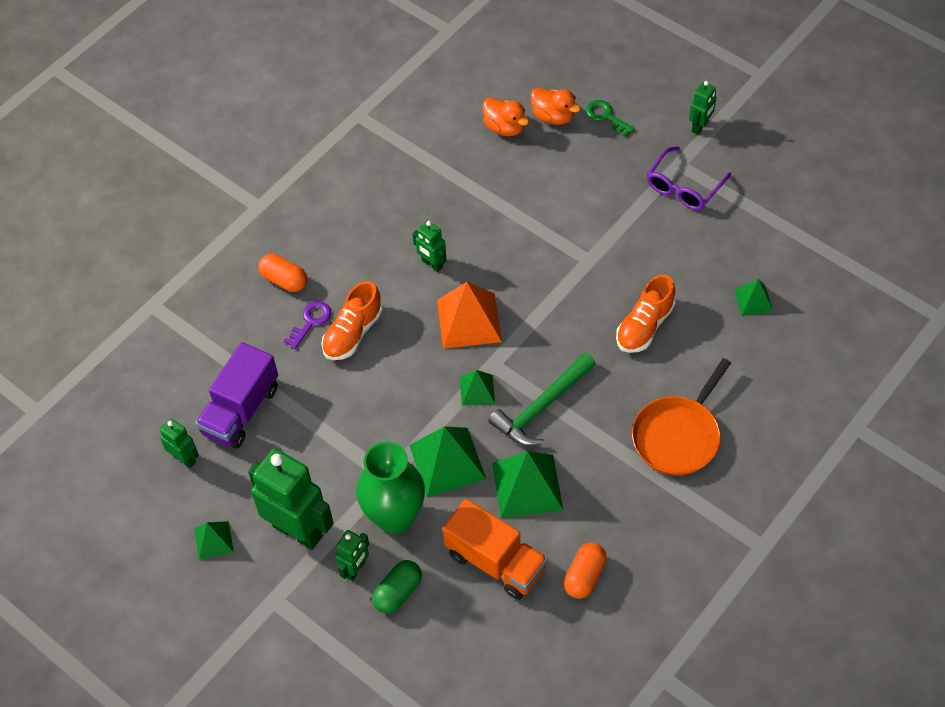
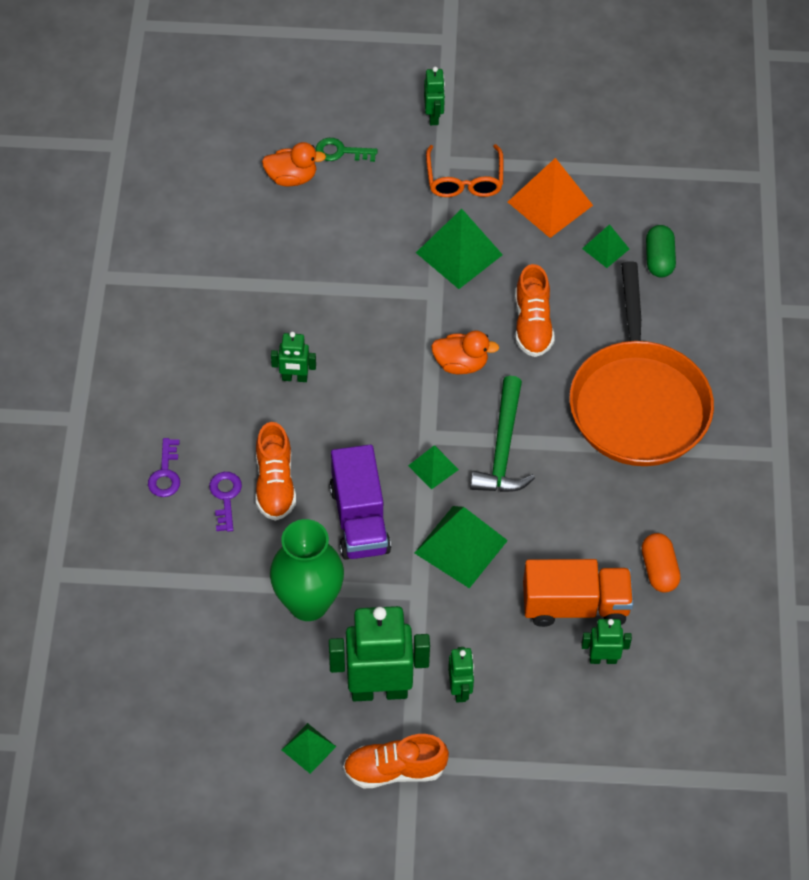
camera: 40 degrees left, 0 degrees up
green robot [160,418,199,468] -> green robot moved to [581,619,632,664]
purple truck [195,342,278,449] -> purple truck moved to [330,445,391,560]
orange capsule [258,254,307,292] -> purple key [148,438,180,497]
green vase [356,441,425,534] -> green vase moved to [270,519,344,621]
green capsule [372,560,422,614] -> green capsule moved to [646,225,676,278]
orange pyramid [437,282,502,349] -> orange pyramid moved to [508,158,593,238]
orange duck [483,97,529,136] -> orange duck moved to [431,330,499,375]
green pyramid [492,451,563,518] -> green pyramid moved to [416,209,503,289]
orange pan [632,358,731,476] -> orange pan [569,261,714,466], size x1.55
purple glasses [647,146,731,210] -> orange glasses [426,144,503,197]
none -> orange shoe [343,734,449,788]

